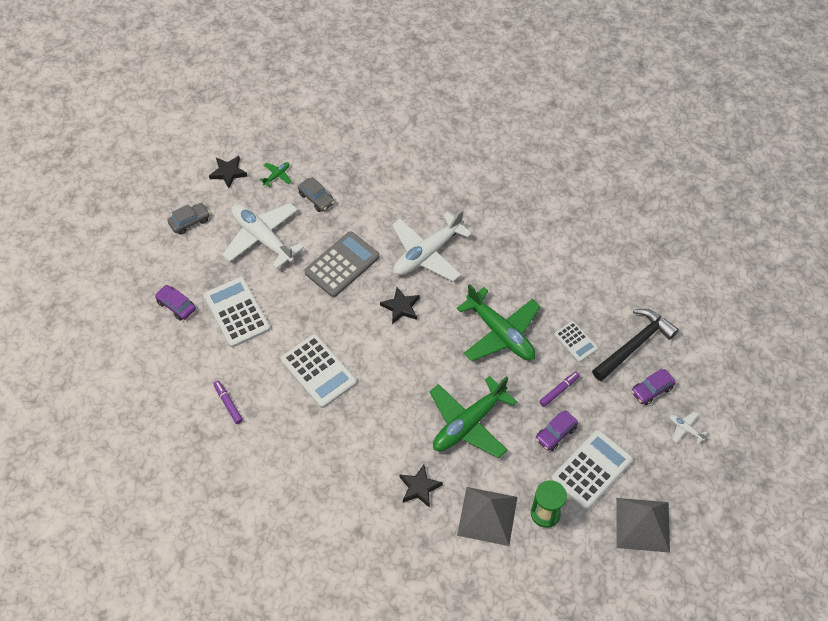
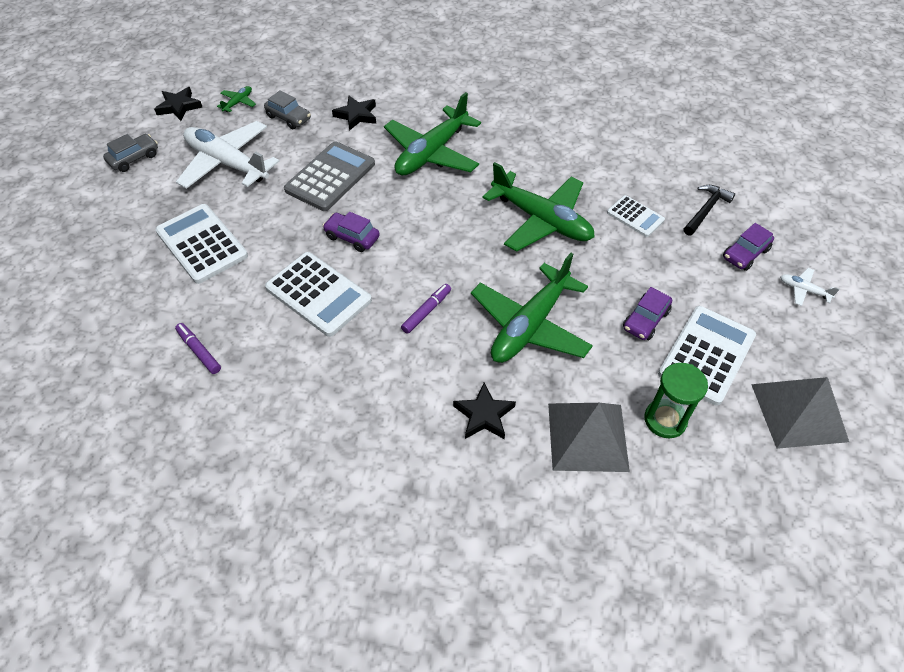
camera: 10 degrees left, 5 degrees down
purple car [155,285,196,321] -> purple car moved to [323,212,380,252]
black star [380,287,419,324] -> black star moved to [332,96,376,131]
white plane [392,209,472,281] -> green plane [384,92,481,176]
purple marker [539,371,580,407] -> purple marker moved to [401,284,451,334]
black hammer [592,309,679,381] -> black hammer [684,185,735,235], size x0.60

